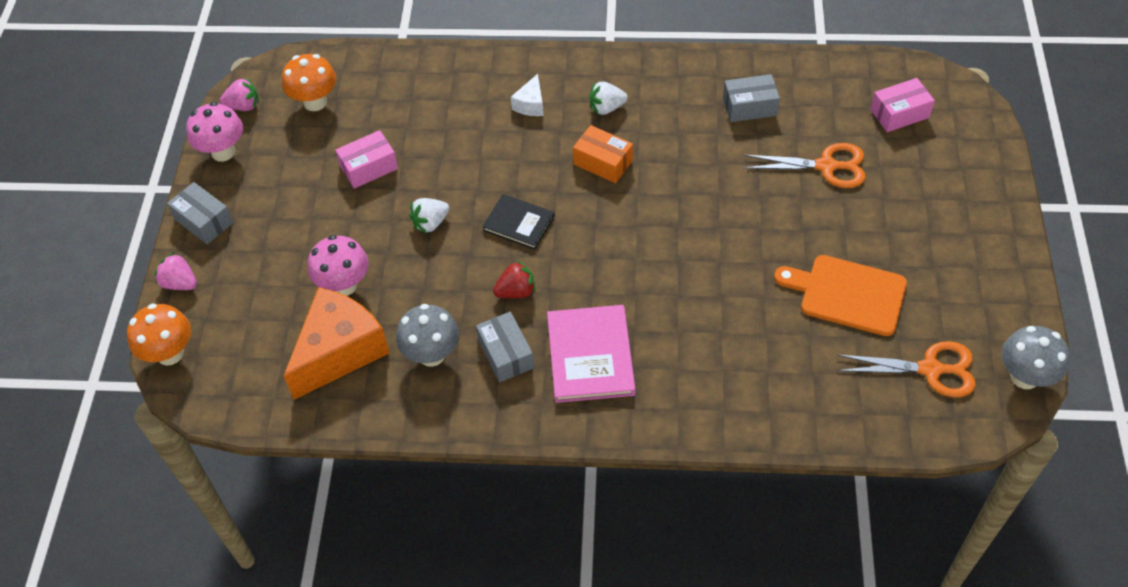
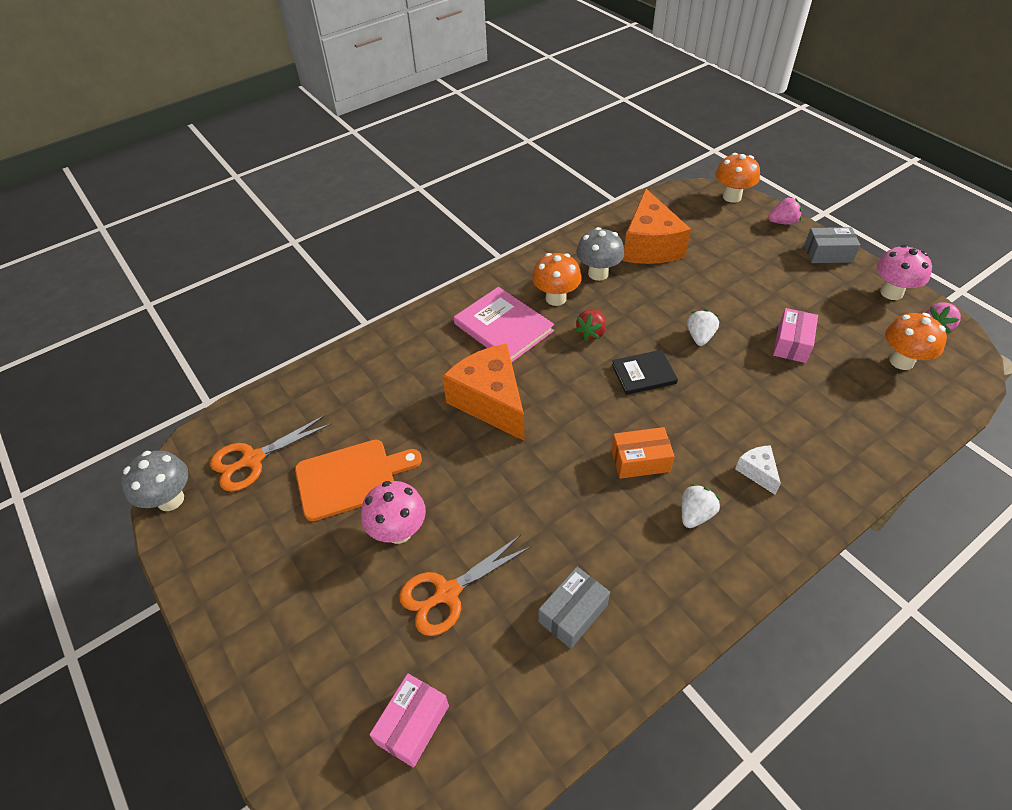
camera: 140 degrees right, 5 degrees down
pink mushroom [308,235,368,296] -> pink mushroom moved to [361,481,426,544]
grey box [476,312,534,382] -> orange mushroom [532,253,582,306]
none -> orange cheese [442,344,524,441]

